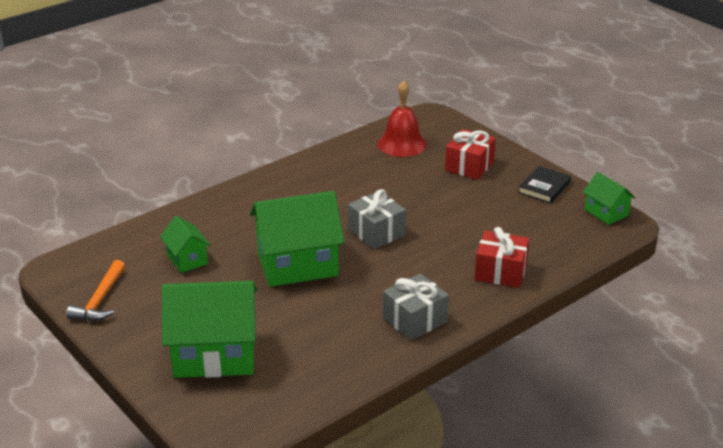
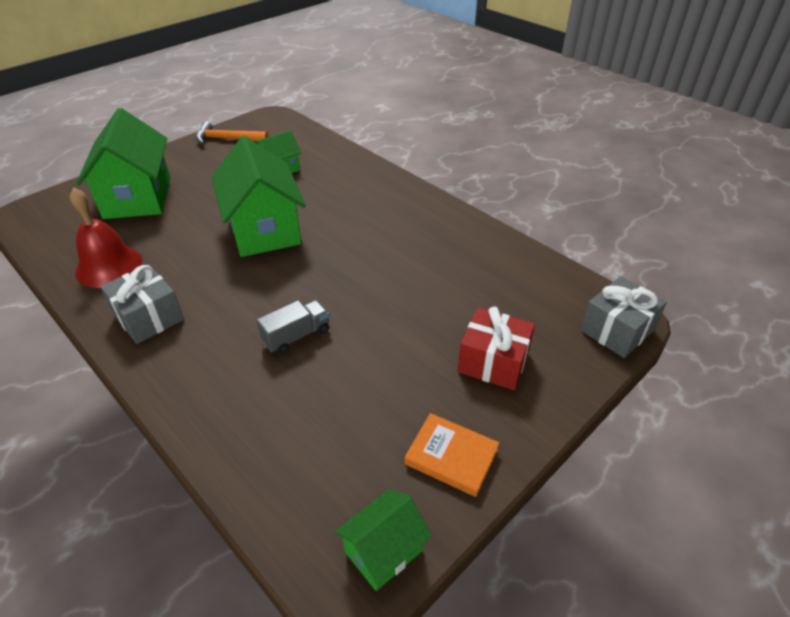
camera: 85 degrees right, 10 degrees up
grey gift [348,189,406,249] -> grey gift moved to [580,276,667,358]
red bell [378,80,427,157] -> red bell moved to [70,188,142,288]
red gift [475,227,529,288] -> none
black book [518,166,571,203] -> orange book [405,413,499,497]
none -> grey truck [256,300,330,354]

